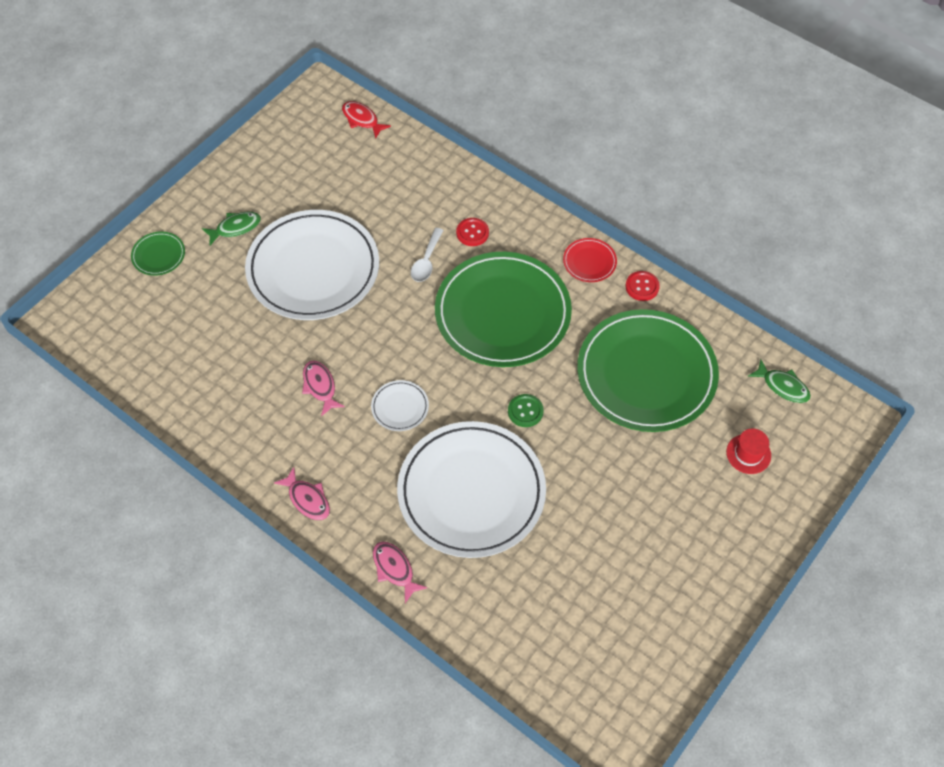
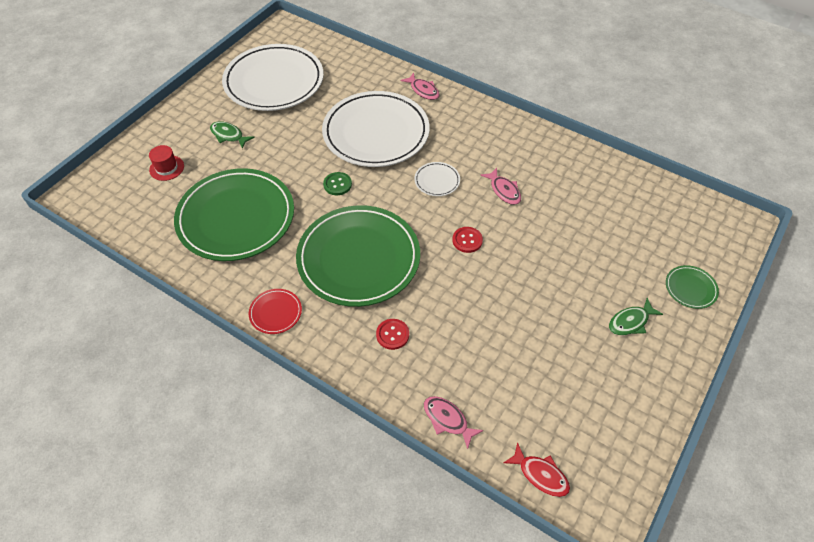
camera: 175 degrees right, 5 degrees down
white plate [245,210,379,320] -> white plate moved to [222,44,324,111]
pink fish [274,467,330,520] -> pink fish moved to [424,396,484,449]
white spoon [411,228,443,282] -> none
red button [626,271,660,301] -> red button moved to [452,227,483,253]
green fish [748,359,811,403] -> green fish moved to [210,121,255,149]

